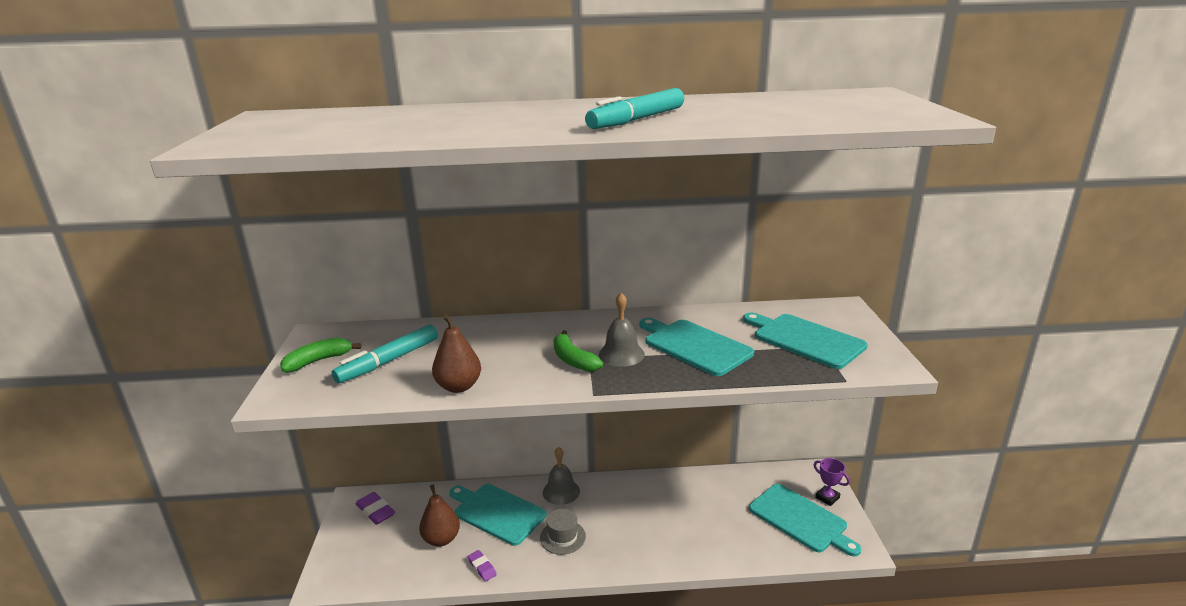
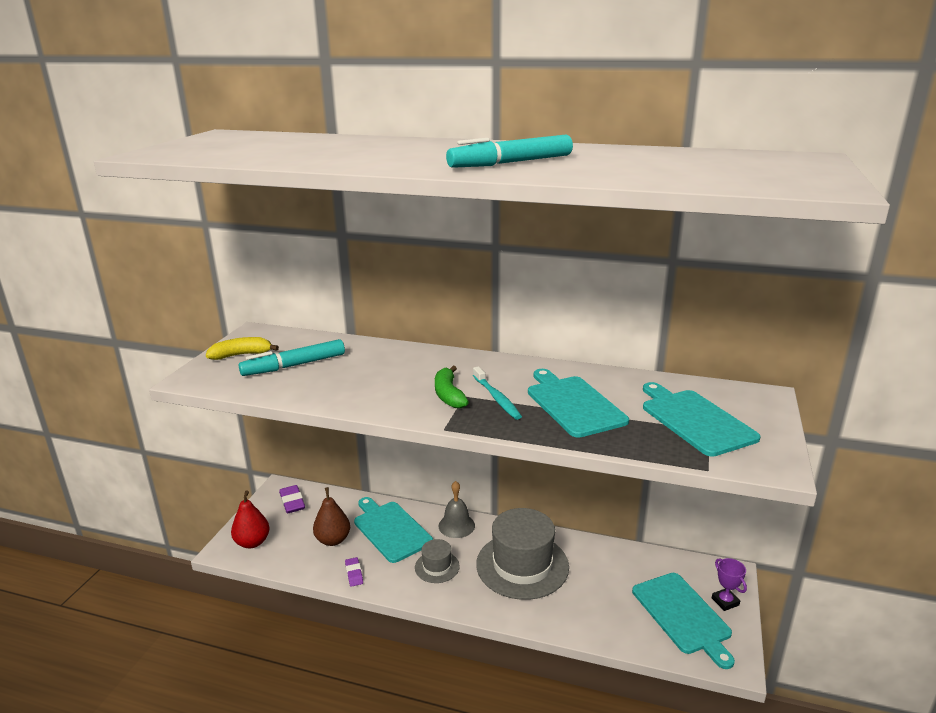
camera: 20 degrees right, 0 degrees up
green banana [280,337,362,373] -> yellow banana [206,337,279,360]
brown pear [432,314,481,393] -> none
grey bell [599,293,645,367] -> turquoise toothbrush [473,366,522,420]
none -> red pear [231,491,270,548]
none -> grey hat [476,508,569,600]

